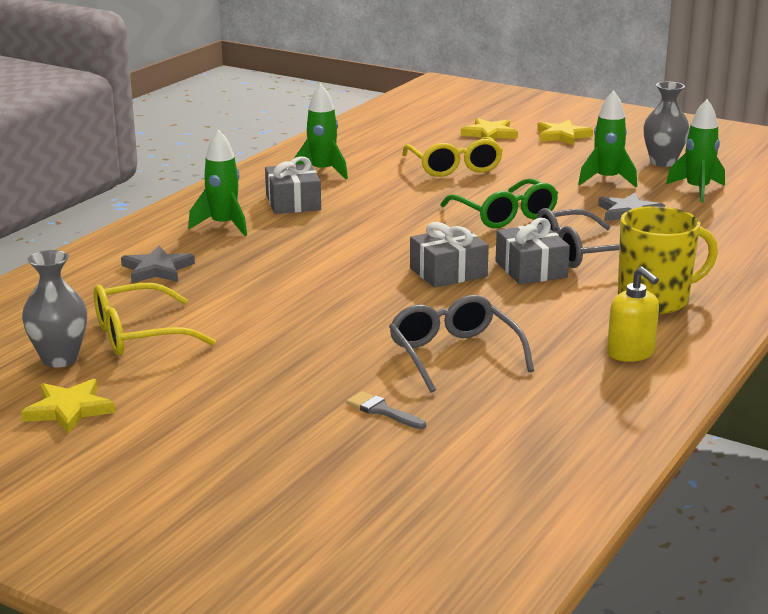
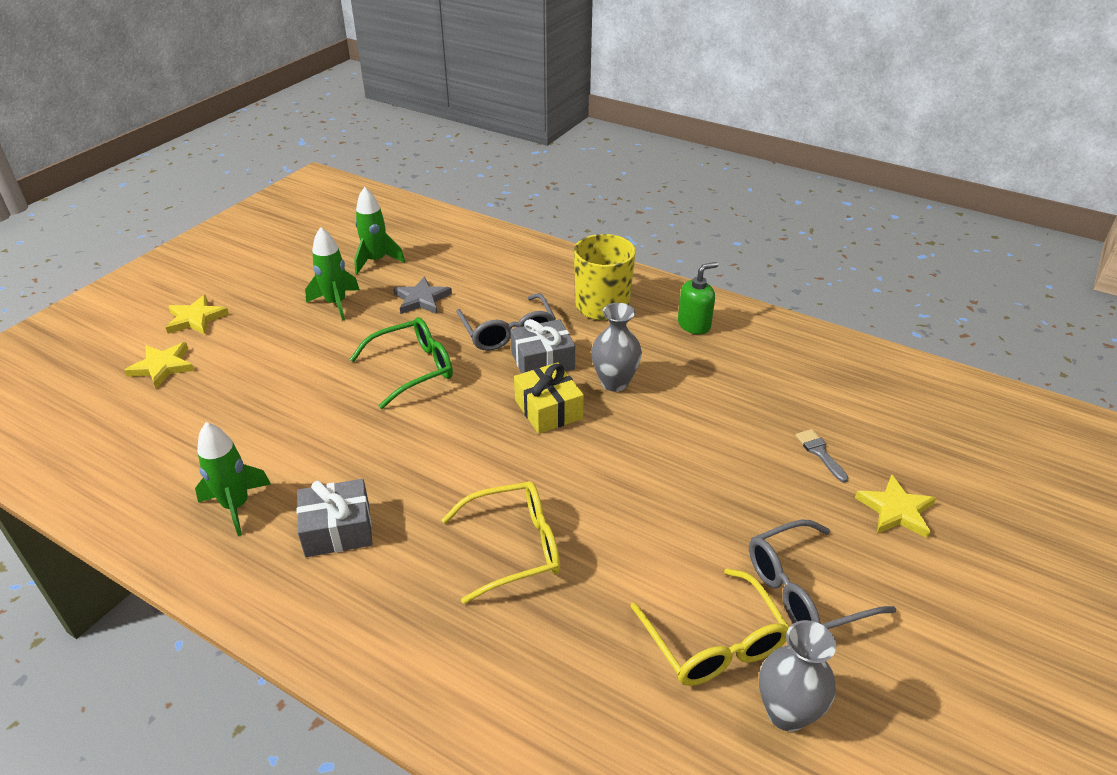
camera: 90 degrees left, 15 degrees up
yellow star [21,379,115,434] -> yellow star moved to [855,474,936,538]
grey star [121,245,195,283] -> none
green rocket [188,129,247,236] -> none
grey brush [346,391,426,429] -> grey brush turned 120 degrees clockwise [795,429,849,483]
grey glasses [389,295,534,393] -> grey glasses moved to [749,519,896,629]
yellow glasses [402,137,503,177] -> yellow glasses moved to [442,481,560,604]
grey gift [410,222,489,288] -> yellow gift [514,362,584,434]
yellow soap dispenser [607,266,659,362] -> green soap dispenser [678,262,718,334]
grey vase [643,82,689,167] -> grey vase moved to [591,303,642,392]

